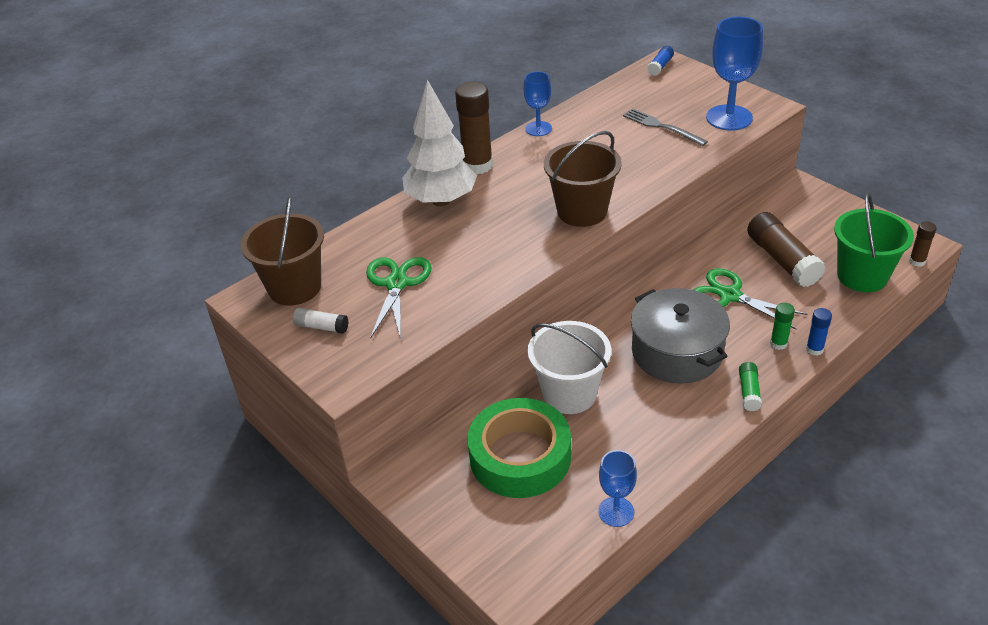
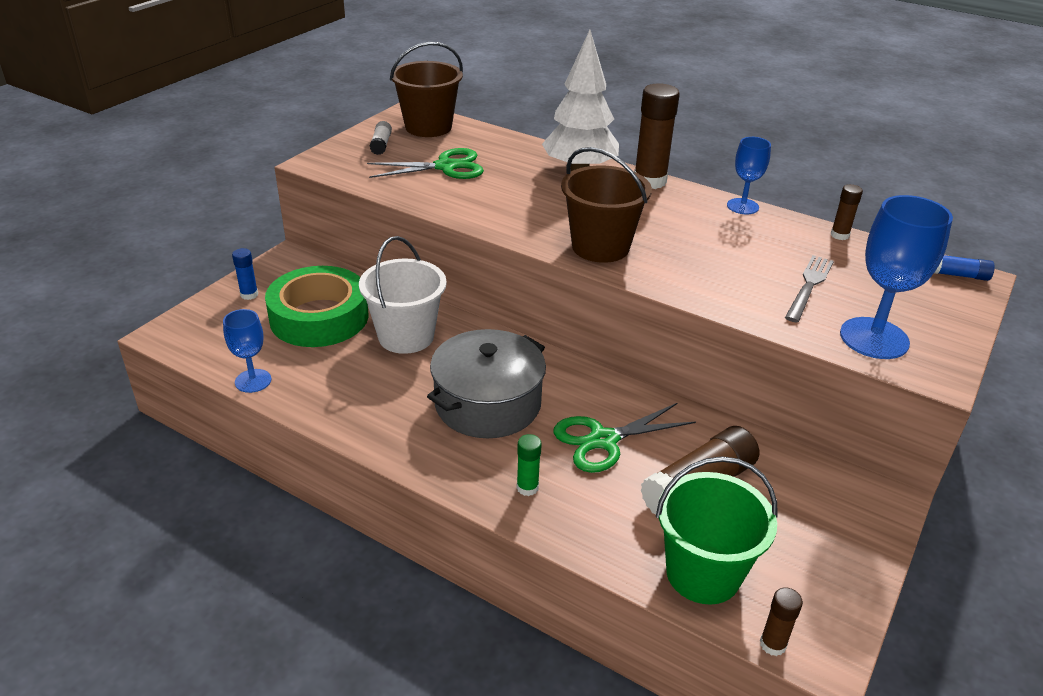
camera: 70 degrees right, 5 degrees down
green scissors [693,268,807,329] -> green scissors turned 135 degrees counterclockwise [553,403,696,473]
green glue stick [739,362,762,411] -> none
blue glue stick [806,308,832,356] -> blue glue stick moved to [232,248,258,300]
none -> brown glue stick [830,184,863,240]

